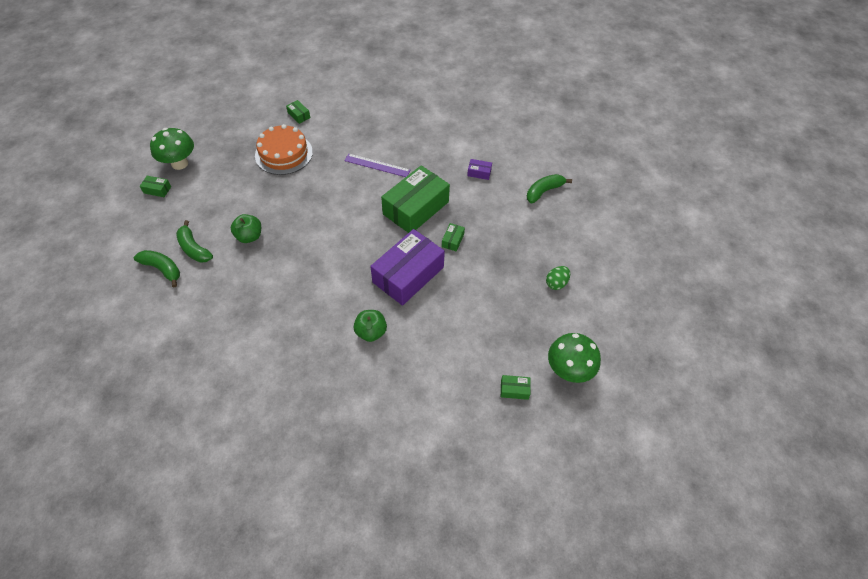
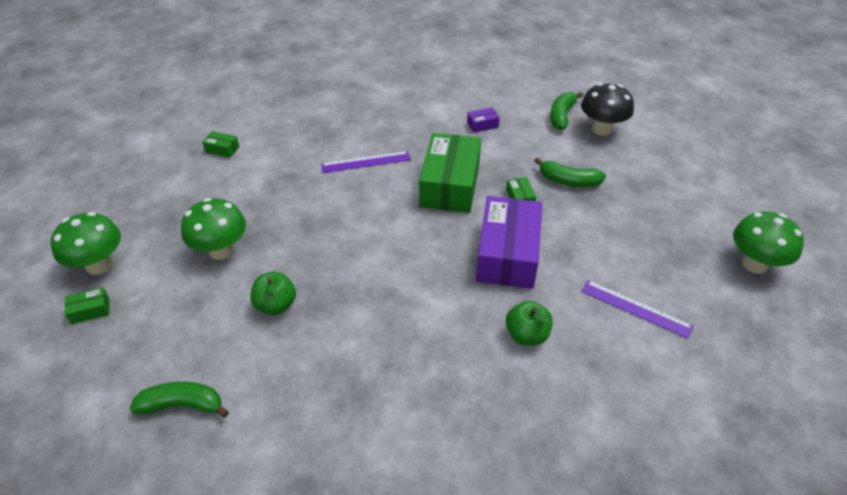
camera: 30 degrees left, 10 degrees down
green banana [176,220,213,263] -> green banana moved to [535,158,606,187]
orange cake [255,124,313,175] -> none
green box [501,375,531,400] -> none
green egg [546,266,570,290] -> none
none -> green mushroom [181,198,246,260]
none -> black mushroom [581,83,634,136]
none -> purple ruler [581,280,694,339]

